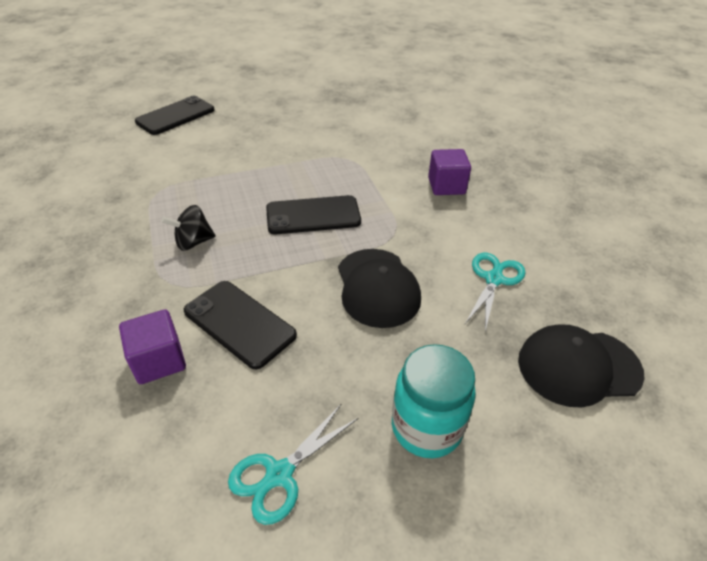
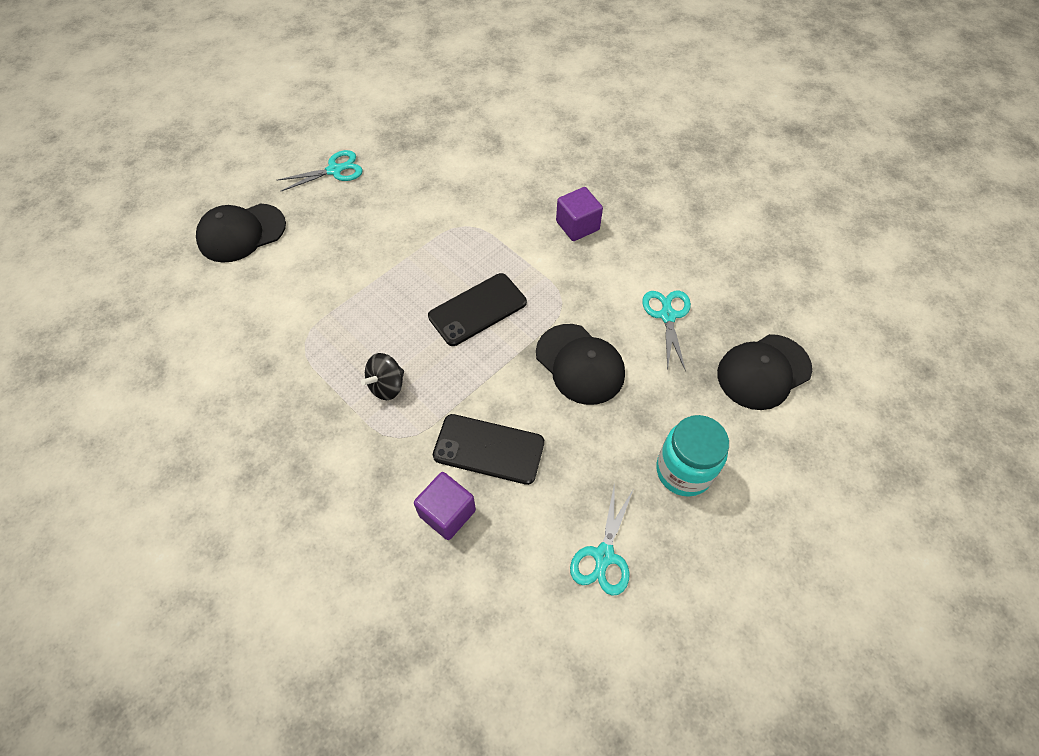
camera: 25 degrees left, 15 degrees up
black phone [135,96,215,135] -> black cap [196,203,286,263]
none -> turquoise scissors [277,150,363,191]

